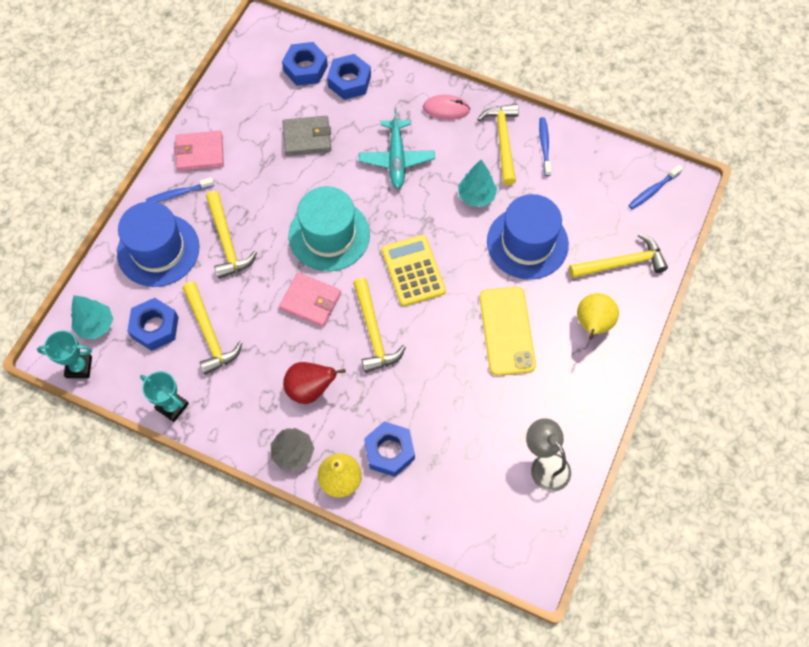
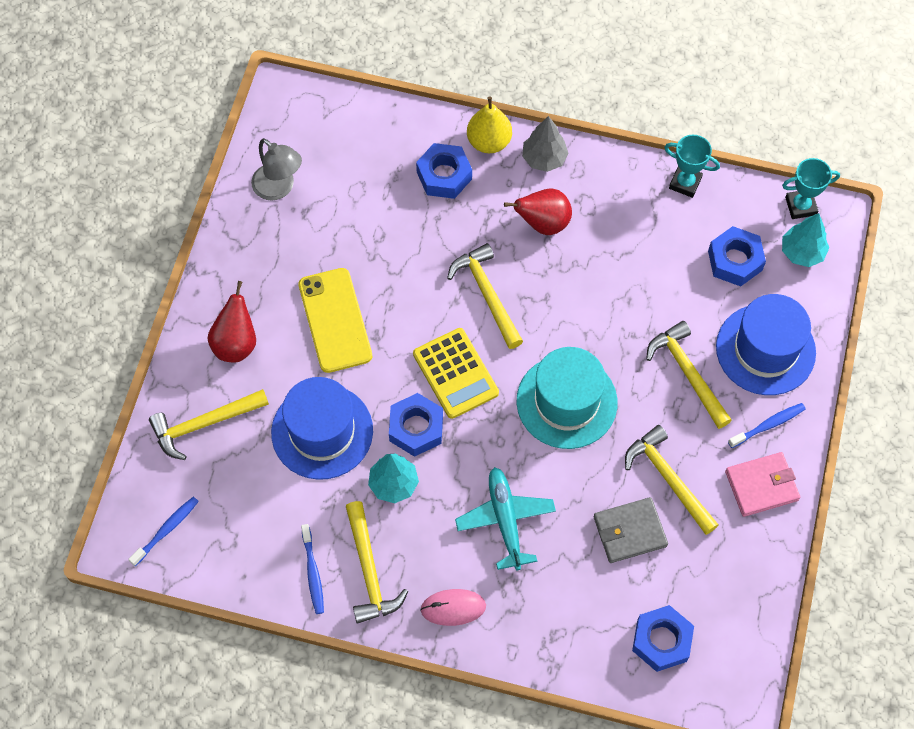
camera: 170 degrees right, 0 degrees up
yellow hammer [183,282,242,375] -> yellow hammer moved to [625,425,719,535]
pink wallet [279,273,341,327] -> none
blue nut [327,54,371,100] -> blue nut moved to [389,393,443,457]
yellow pear [577,293,619,339] -> red pear [207,281,256,362]

